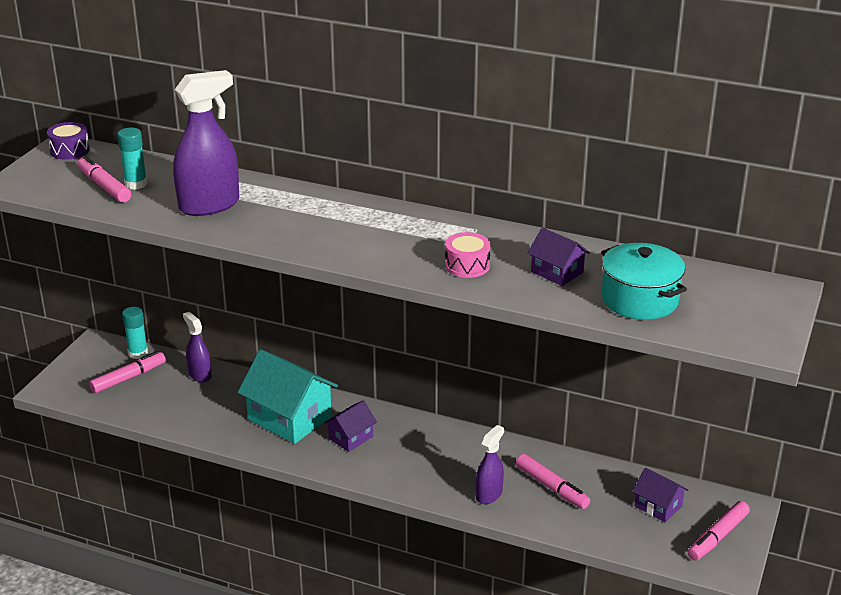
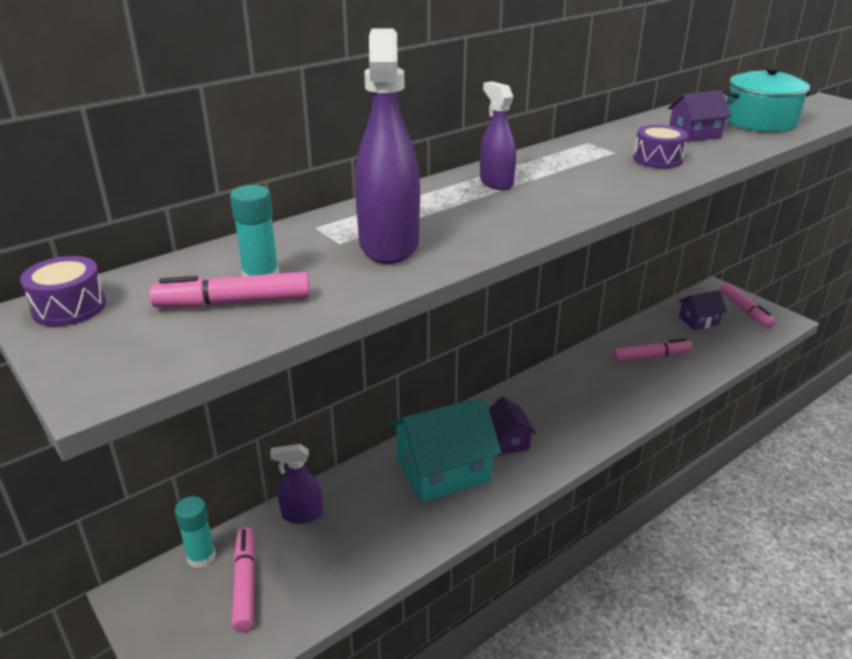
camera: 60 degrees left, 0 degrees up
pink drum [445,232,491,278] -> purple drum [633,125,688,169]
purple spray bottle [476,425,504,504] -> purple spray bottle moved to [480,81,516,190]

